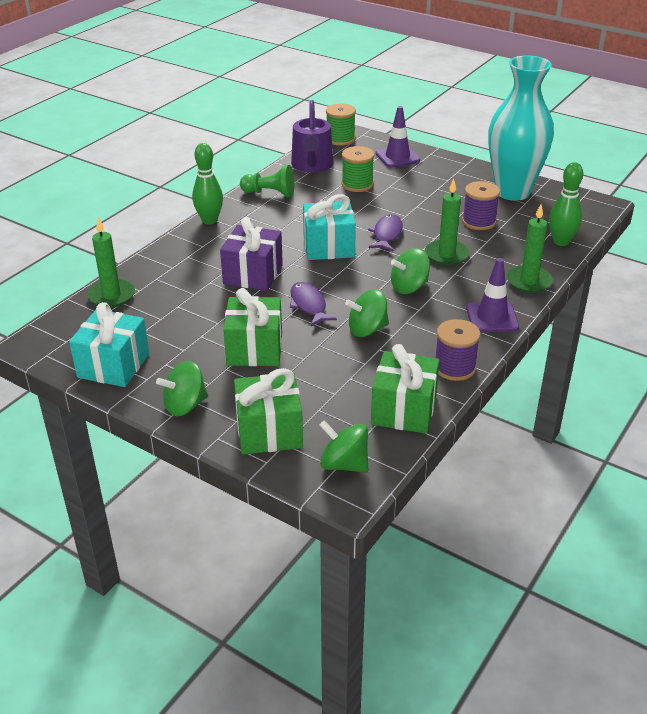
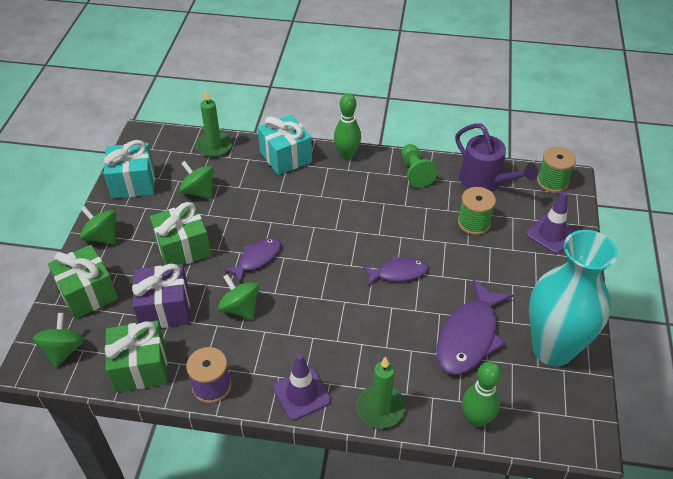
camera: 65 degrees right, 10 degrees up
purple gift [220,217,283,291] -> purple gift moved to [132,264,190,328]
purple watering can [291,100,333,173] -> purple watering can turned 105 degrees counterclockwise [455,123,538,191]
turquoise gift [303,194,356,260] -> turquoise gift moved to [258,114,312,175]
green spinning top [391,248,430,294] -> green spinning top moved to [180,161,214,199]
green candle [425,179,469,265] -> none
purple spool [462,181,500,230] -> purple fish [436,279,513,375]

